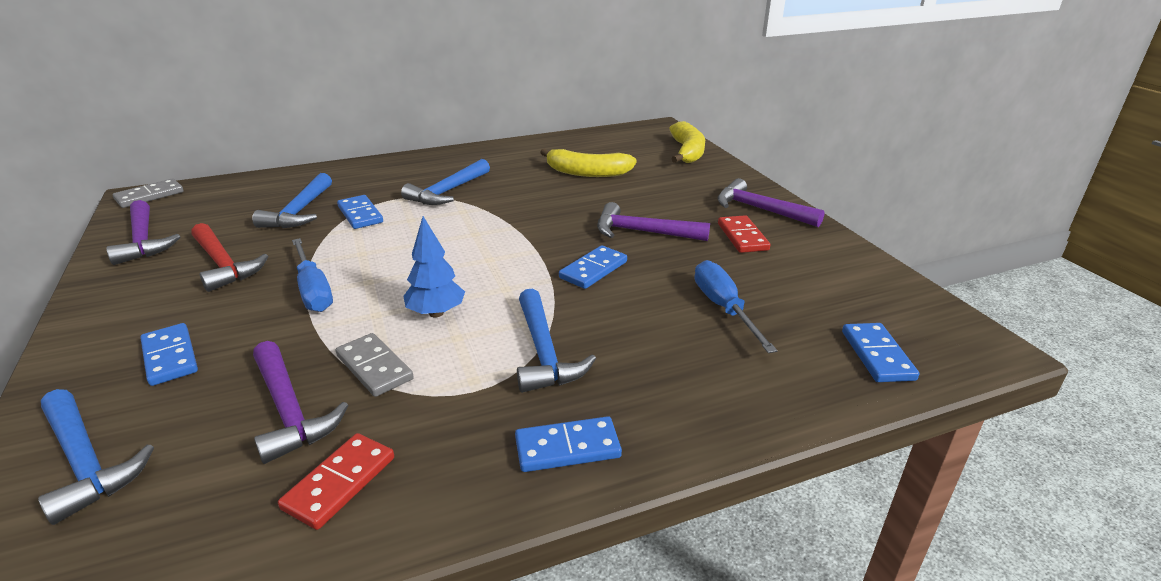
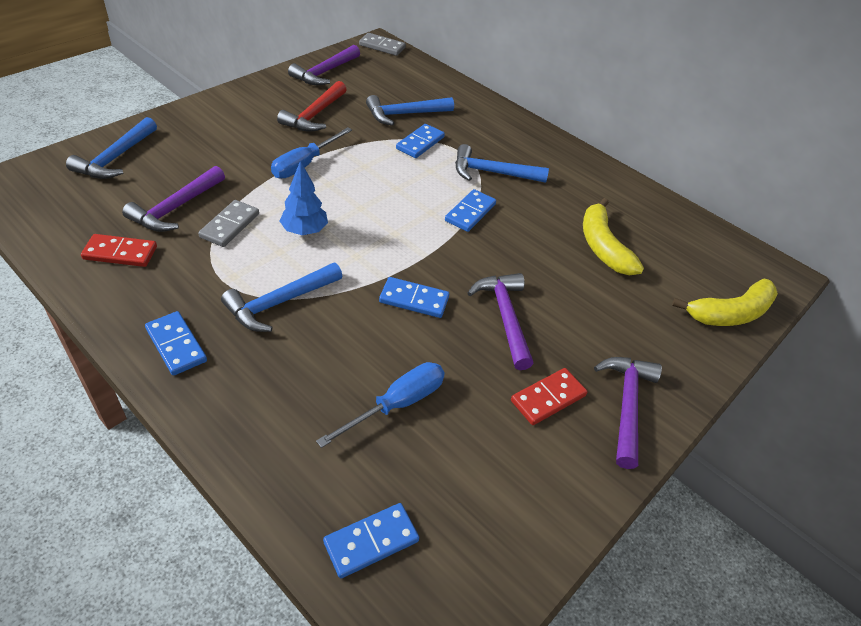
camera: 60 degrees right, 15 degrees up
blue domino [140,323,198,386] -> blue domino moved to [445,189,496,232]

